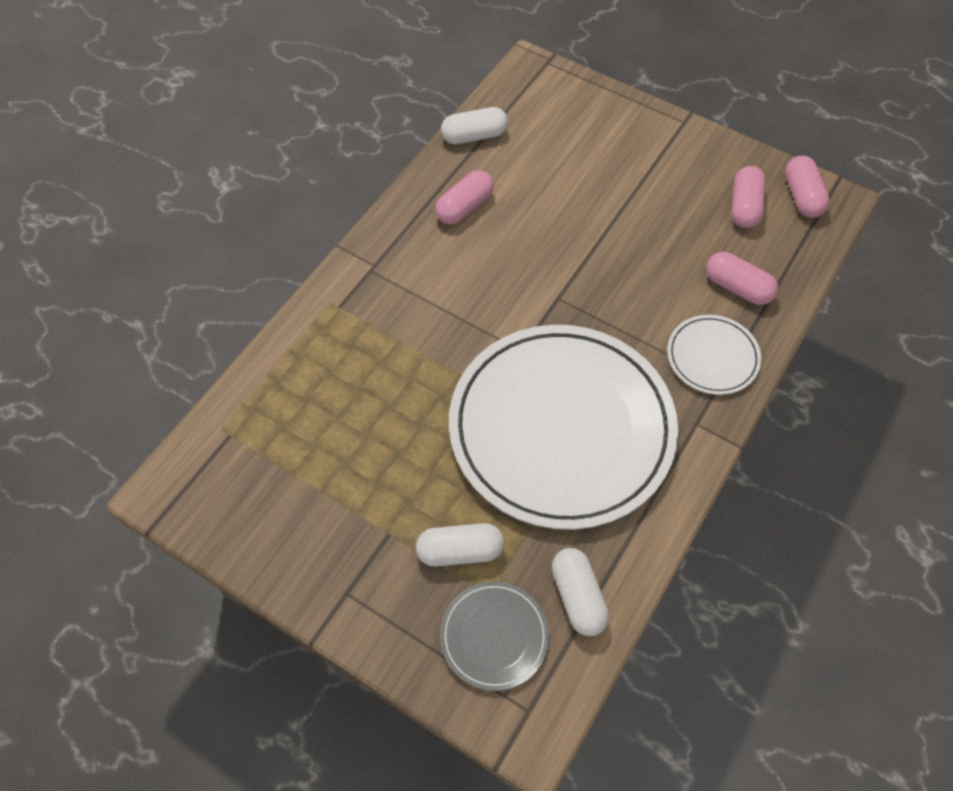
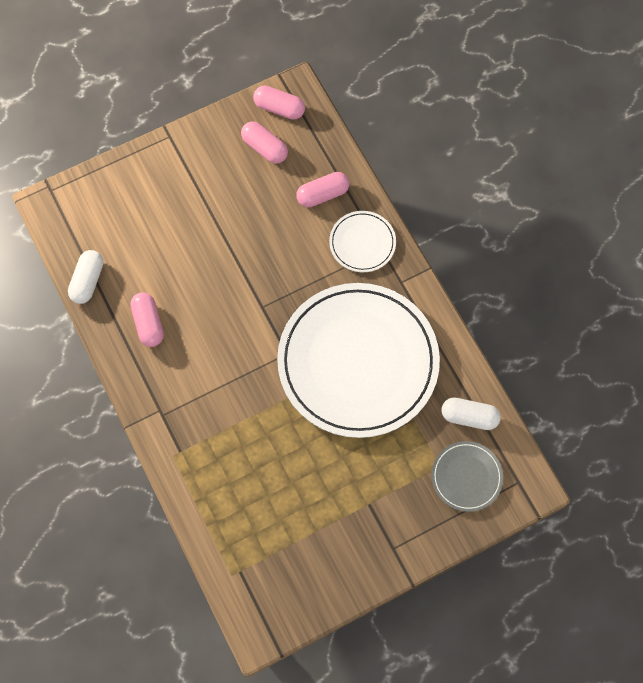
camera: 60 degrees left, 10 degrees up
white capsule [416,523,504,567] -> none

